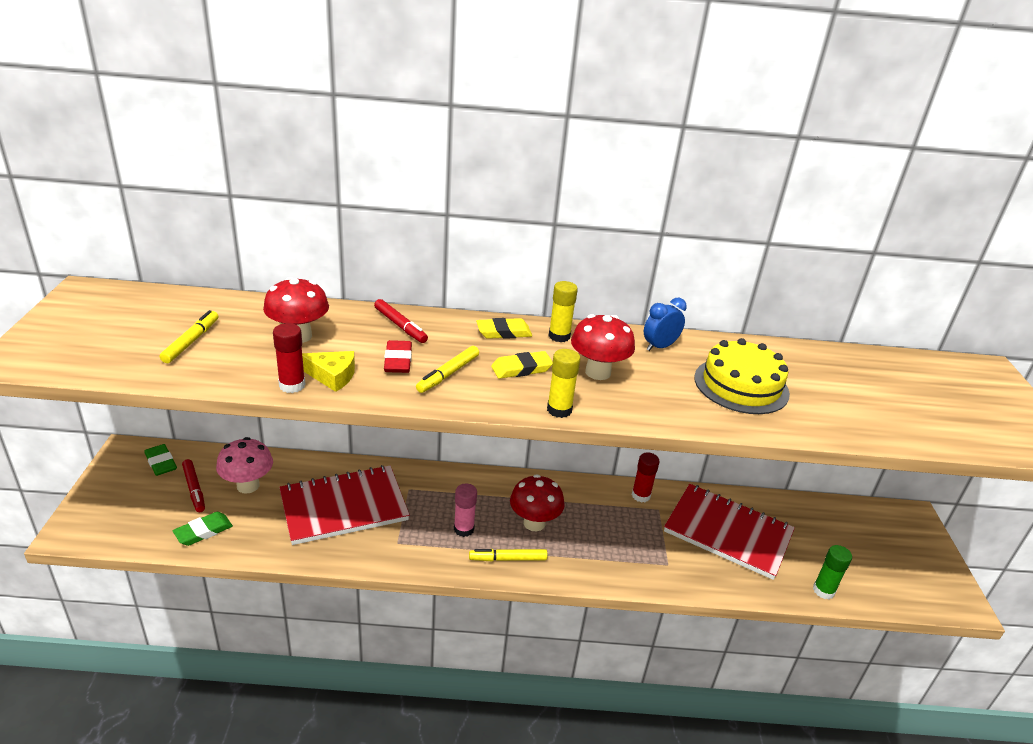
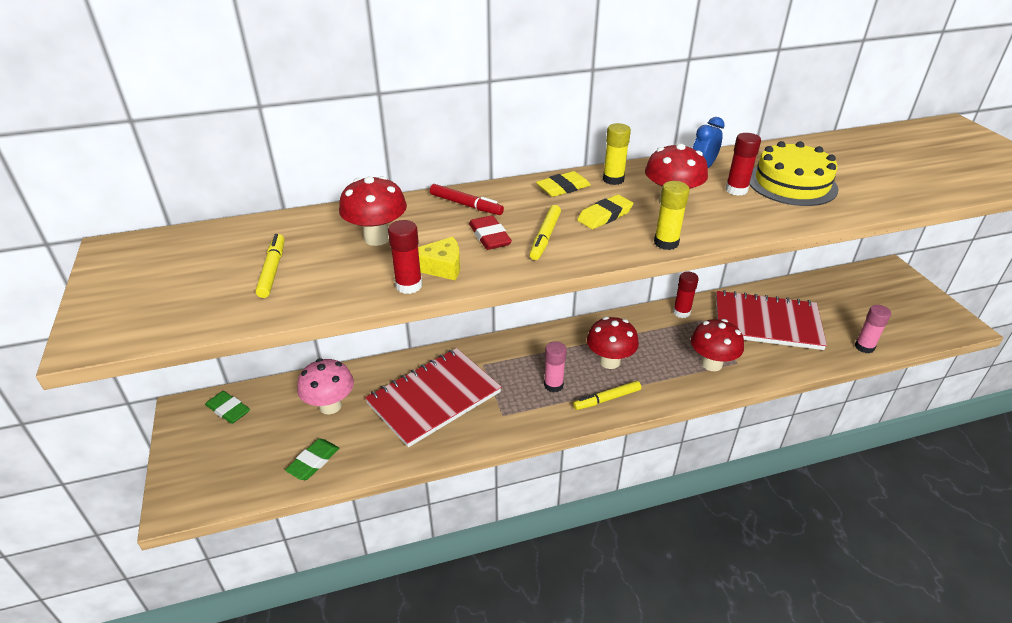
camera: 15 degrees left, 5 degrees up
red marker [182,459,205,512] -> none
green glue stick [813,545,852,599] -> pink glue stick [855,305,891,354]
none -> red mushroom [691,319,744,371]
none -> red glue stick [725,133,761,196]

